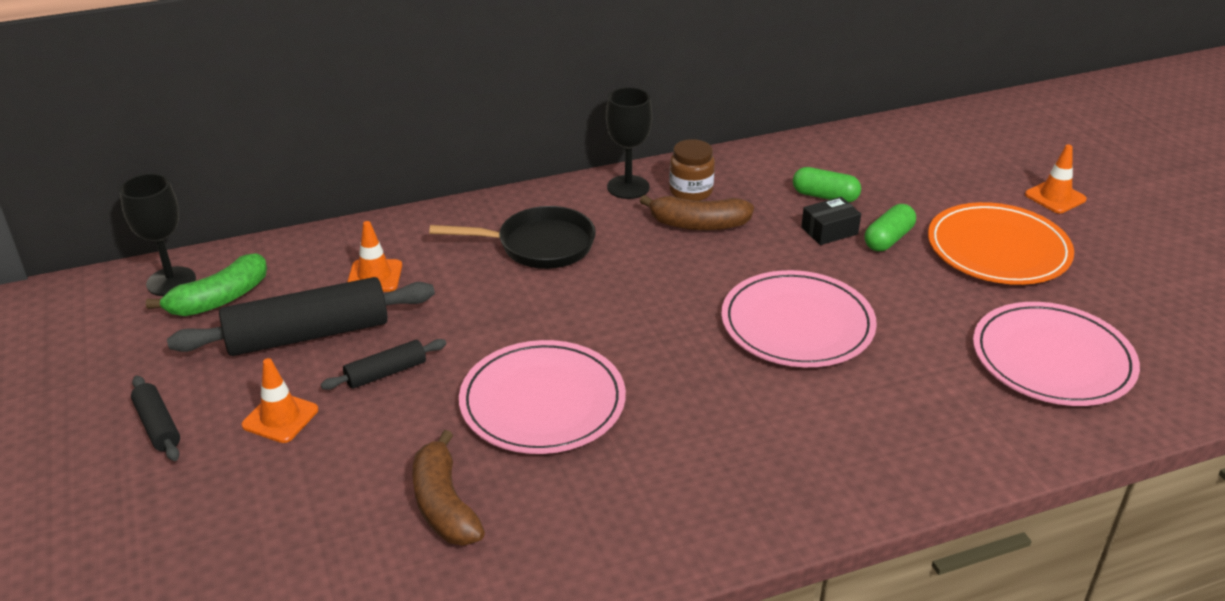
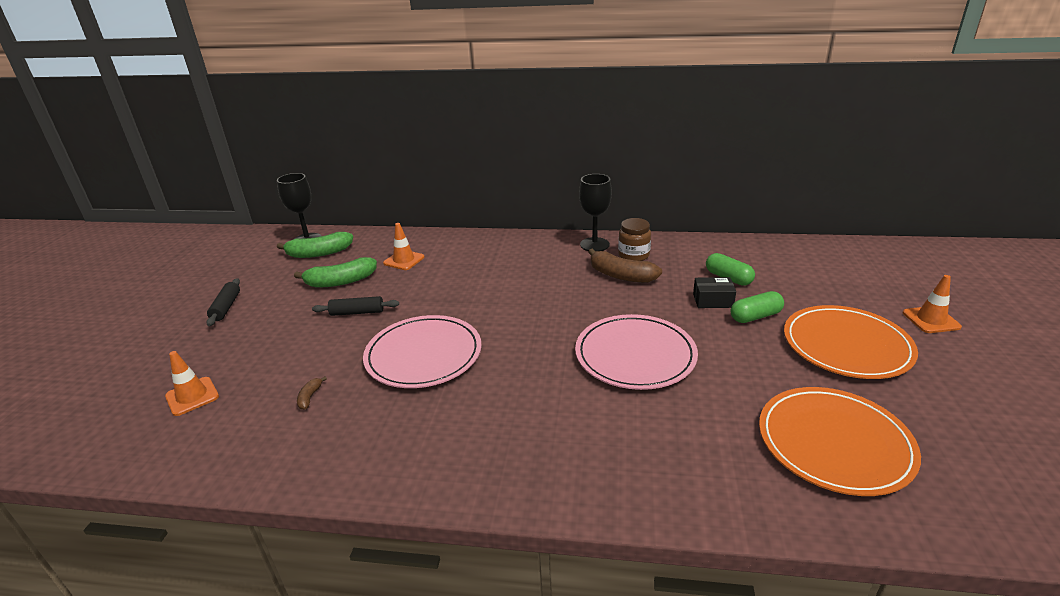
camera: 30 degrees right, 5 degrees down
black rolling pin [167,277,435,356] -> green banana [294,257,377,287]
orange traffic cone [242,358,318,443] -> orange traffic cone moved to [165,351,219,416]
brown banana [412,430,485,546] -> brown banana [297,376,327,410], size x0.45
black pan [429,206,596,269] -> none
pink plate [973,302,1140,406] -> orange plate [759,387,921,496]

